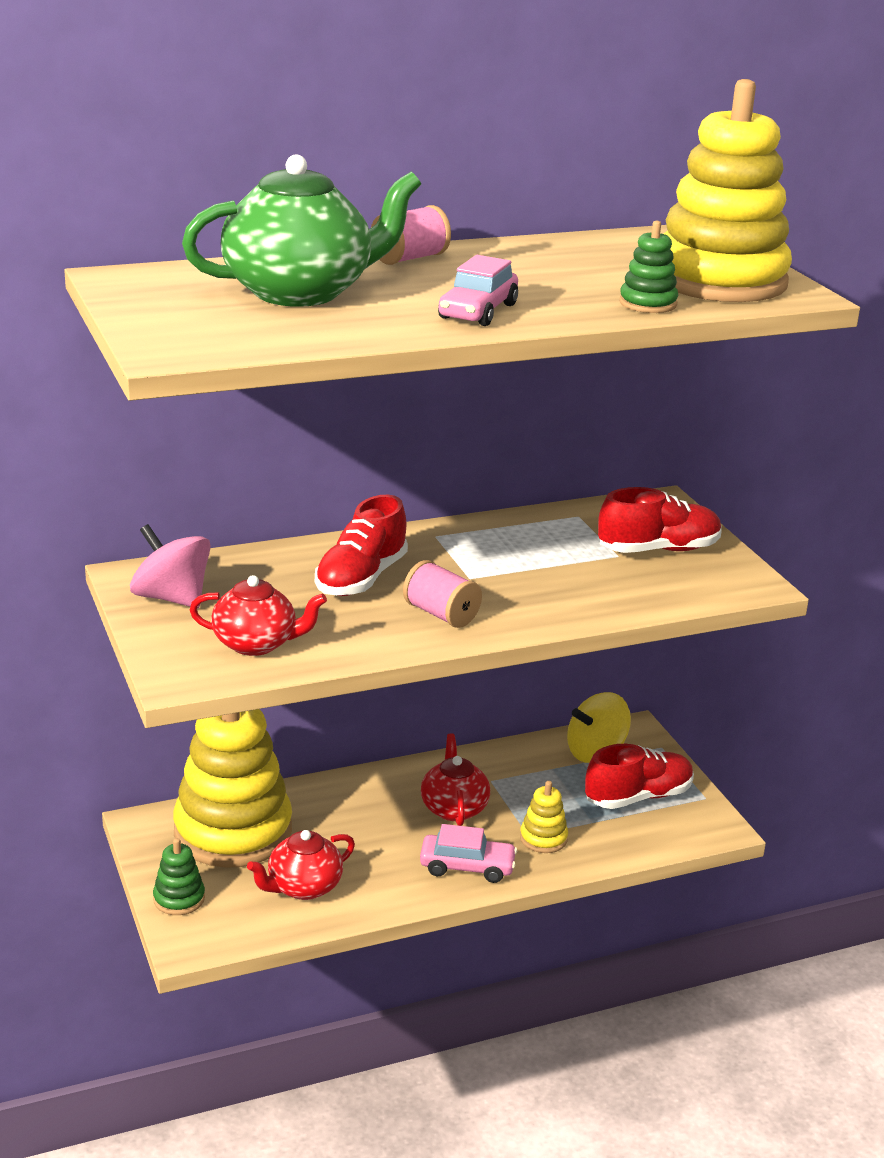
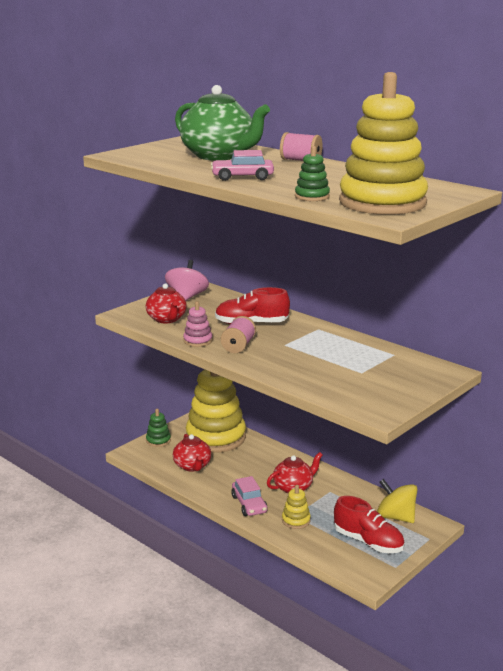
camera: 65 degrees right, 5 degrees down
red teapot [247,830,355,900] -> red teapot turned 135 degrees counterclockwise [173,434,211,472]
red shoe [598,487,722,553] -> none
none -> pink stacking toy [183,301,212,347]

